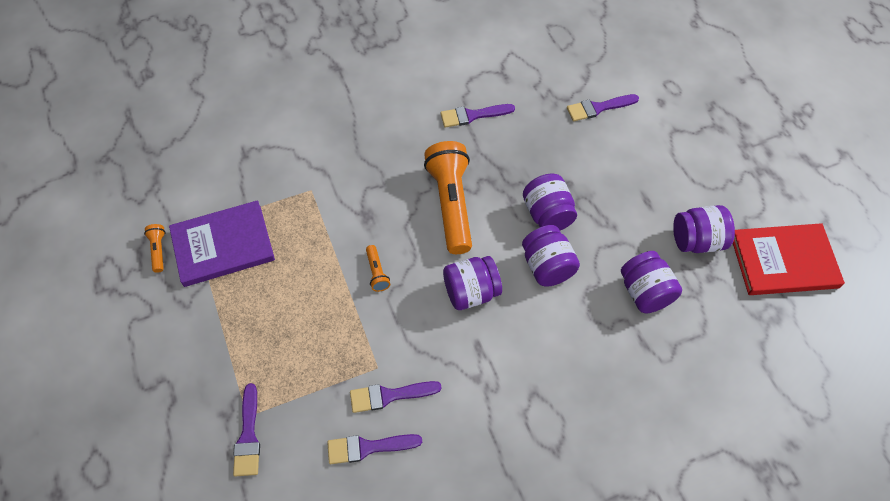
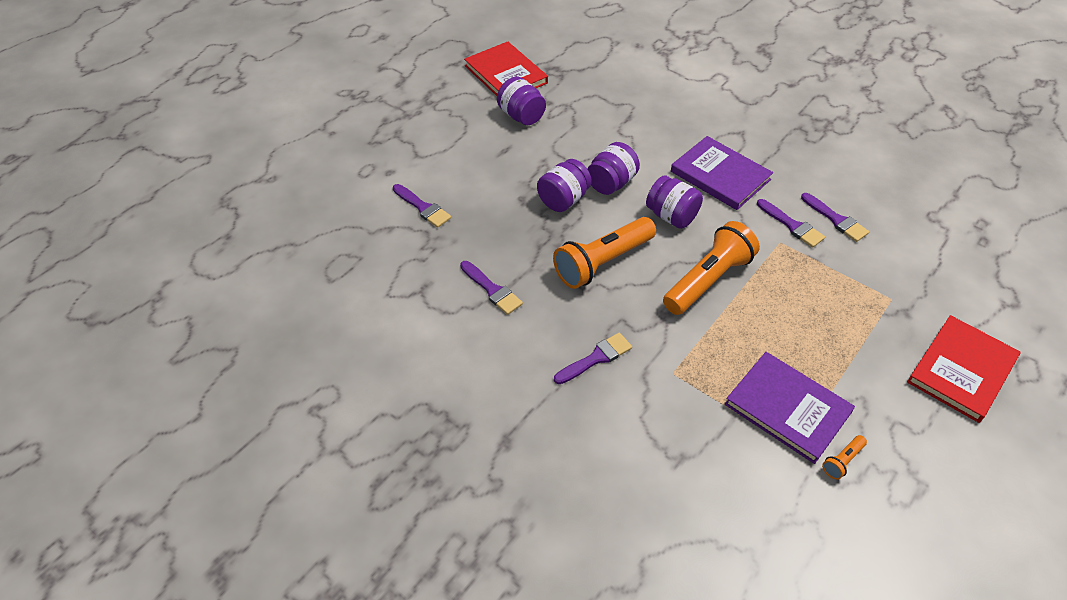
camera: 120 degrees left, 10 degrees down
purple brush [233,383,260,476] -> purple brush moved to [554,333,632,384]
orange flashlight [366,245,390,292] -> orange flashlight [663,221,760,315], size x2.38
purple jar [621,251,682,313] -> none
none -> purple book [671,136,773,210]
none -> red book [907,315,1020,423]

